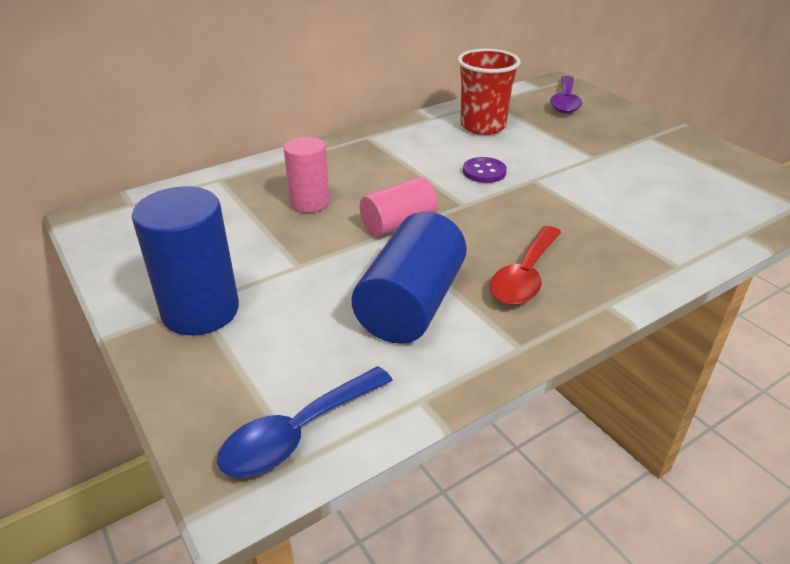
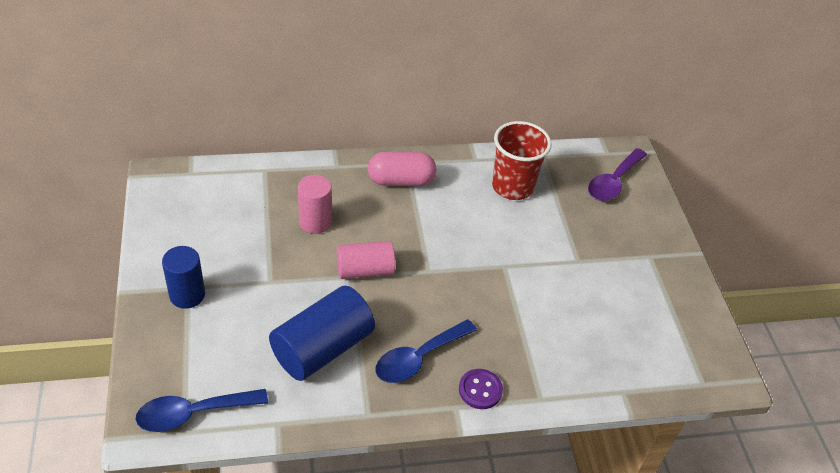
camera: 20 degrees right, 10 degrees up
blue cylinder [132,186,239,335] -> blue cylinder [162,246,205,309], size x0.65
purple button [463,157,507,183] -> purple button moved to [459,369,503,409]
red spoon [490,226,561,305] -> blue spoon [375,319,477,383]
none -> pink capsule [368,152,436,186]

